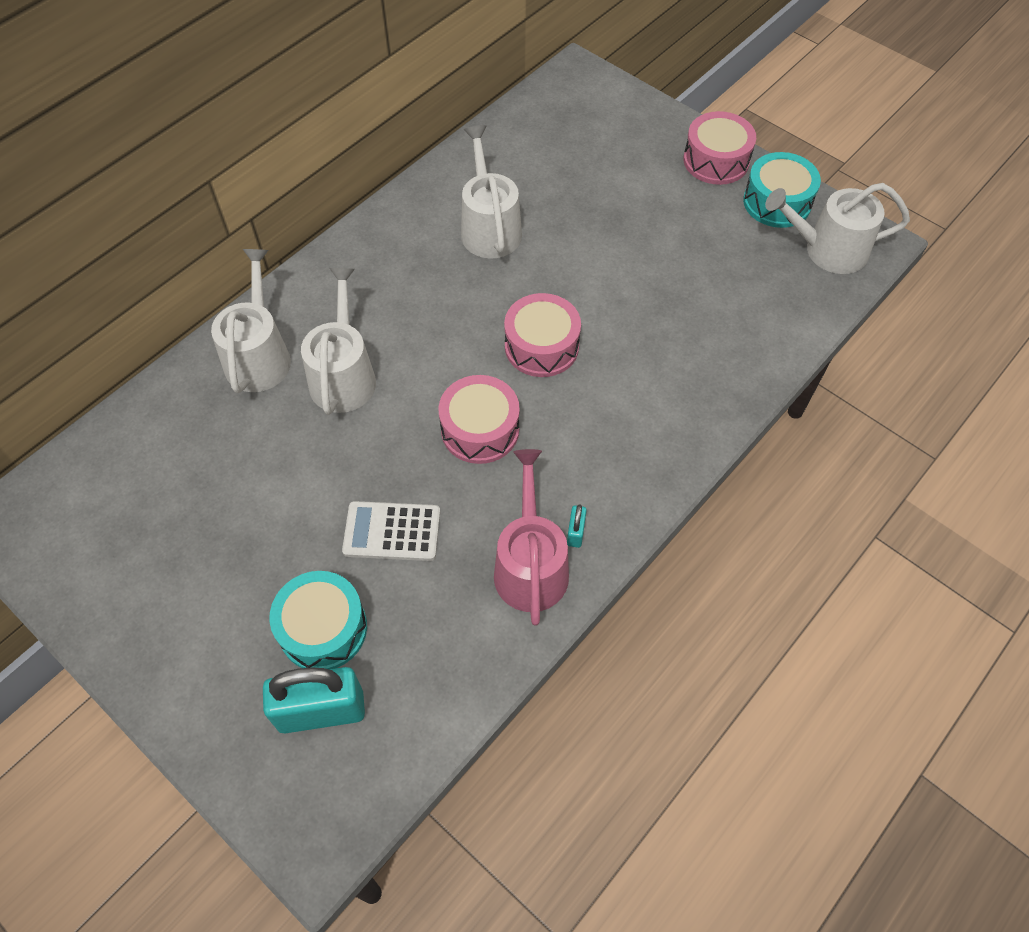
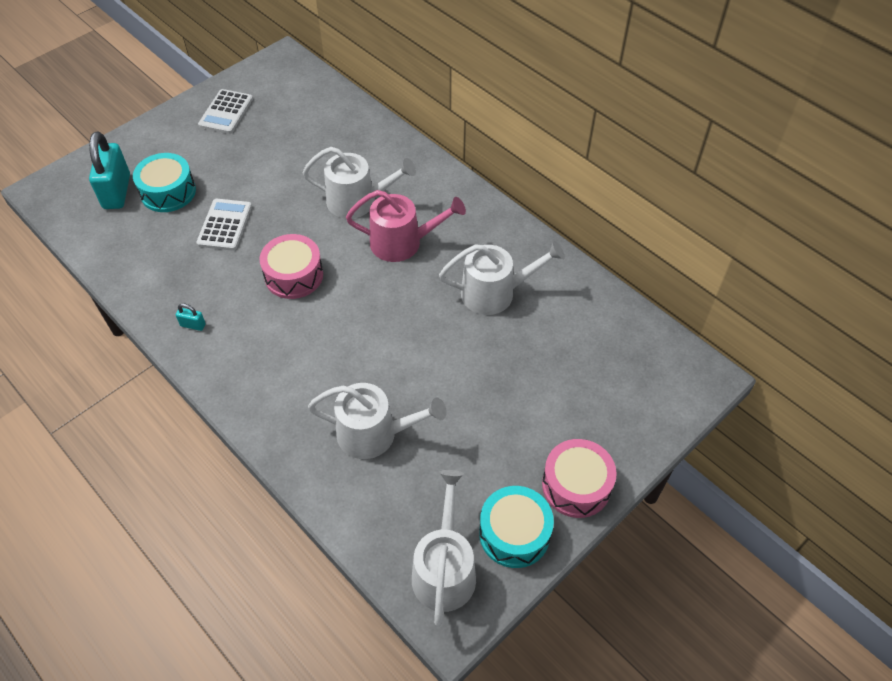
camera: 95 degrees right, 5 degrees down
white watering can [211,249,291,393] -> white watering can moved to [308,383,447,459]
pink watering can [494,449,569,626] -> pink watering can moved to [346,190,466,262]
pink drum [504,293,581,377] -> none
none -> white calculator [198,89,253,134]

